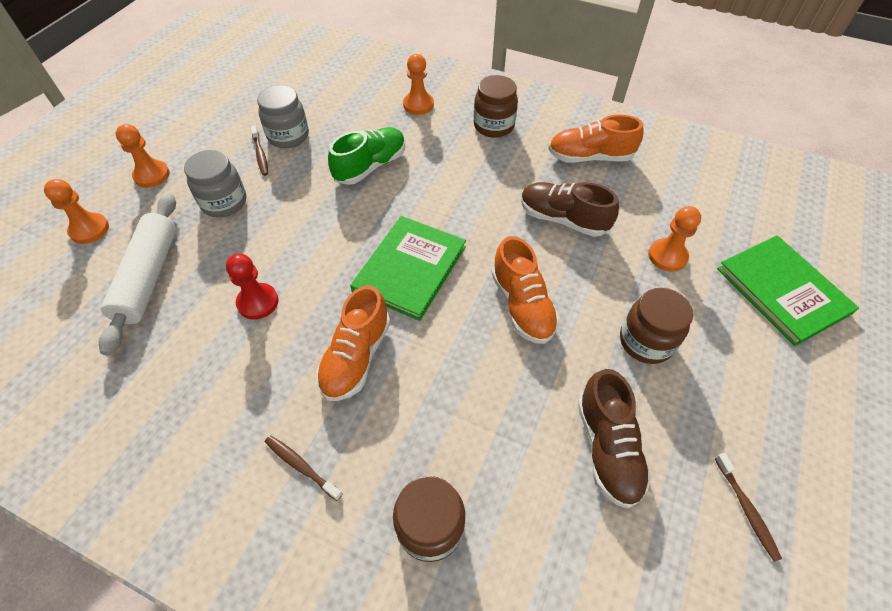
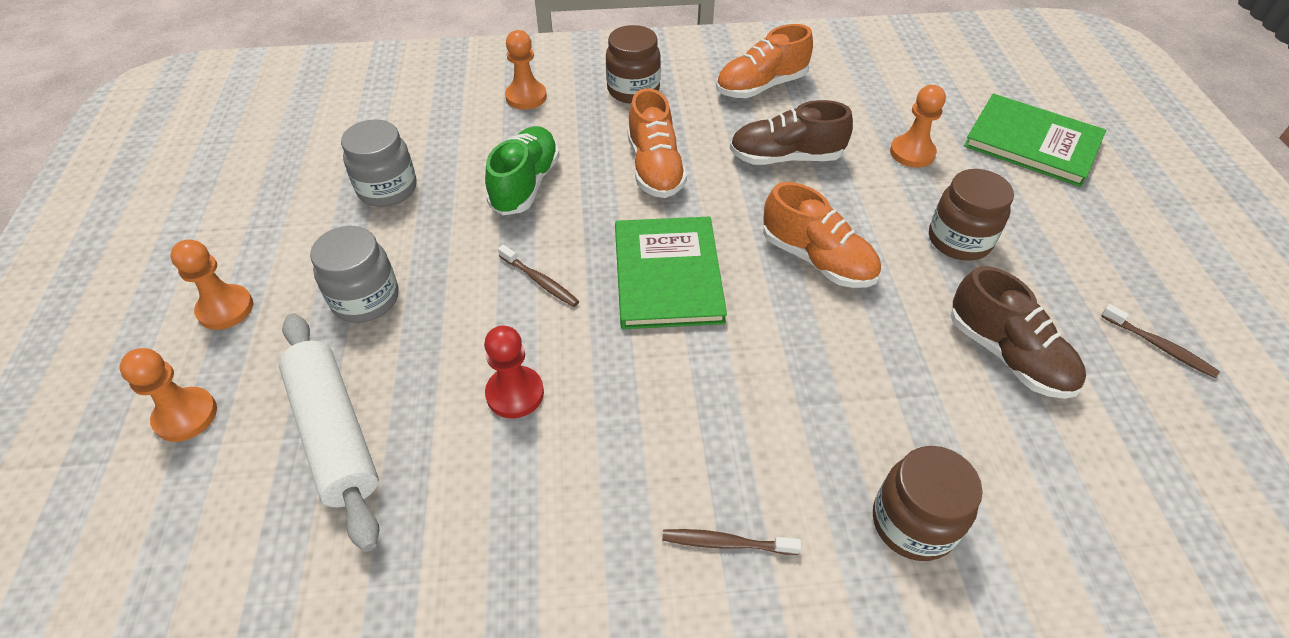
camera: 30 degrees left, 5 degrees down
brown toothbrush [250,126,268,176] -> brown toothbrush moved to [498,245,579,307]
orange shoe [316,285,390,401] -> orange shoe moved to [627,88,687,198]

